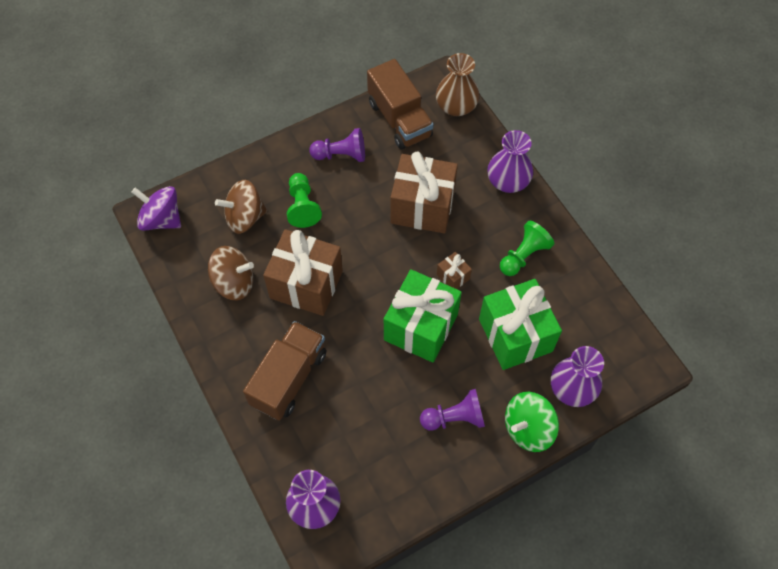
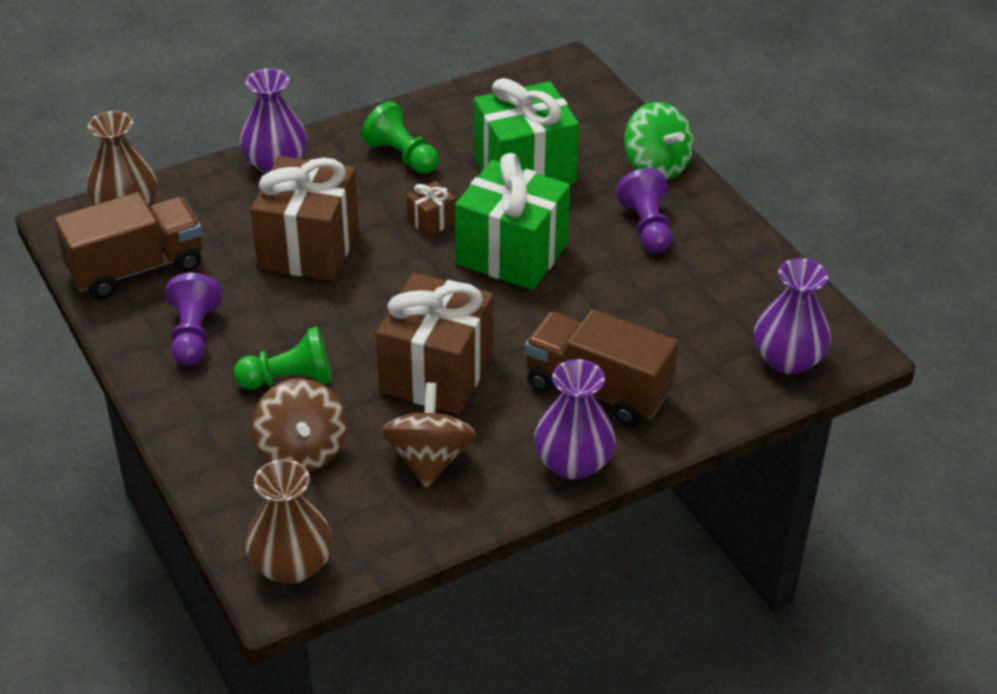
camera: 90 degrees left, 20 degrees down
purple spinning top [132,186,181,231] -> brown vase [245,459,333,584]
purple vase [551,346,604,407] -> purple vase moved to [534,359,616,480]

